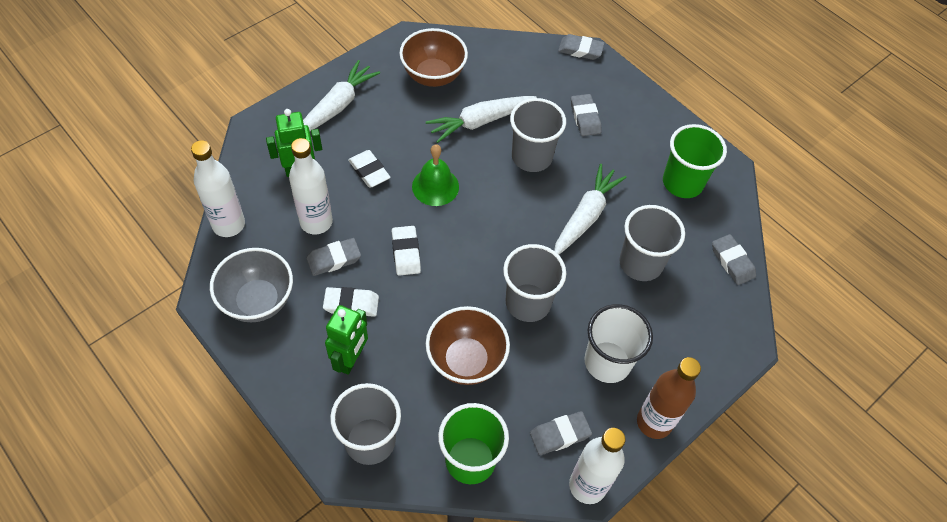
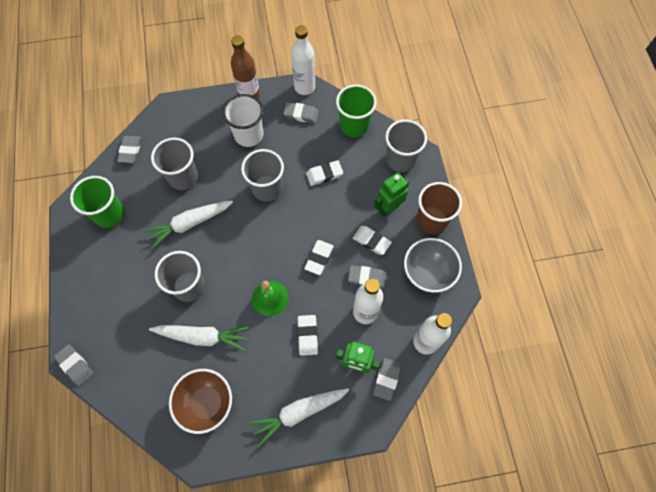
camera: 145 degrees left, 10 degrees up
brown bowl [426,306,510,385] -> white eraser [306,160,343,186]
grey eraser [571,94,602,136] -> grey eraser moved to [373,358,401,401]
none -> brown cup [417,182,462,234]

